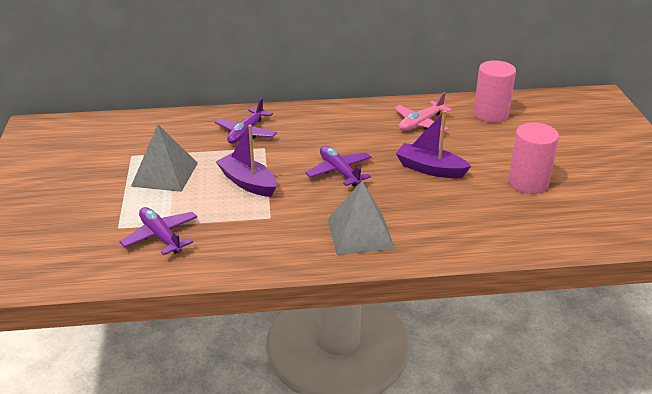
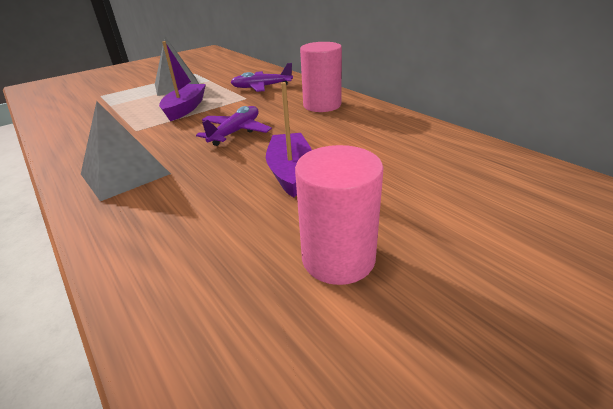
camera: 60 degrees right, 0 degrees up
purple plane [120,207,197,255] -> none
pink plane [394,92,452,131] -> none
pink cylinder [474,60,516,123] -> pink cylinder moved to [300,42,342,112]

